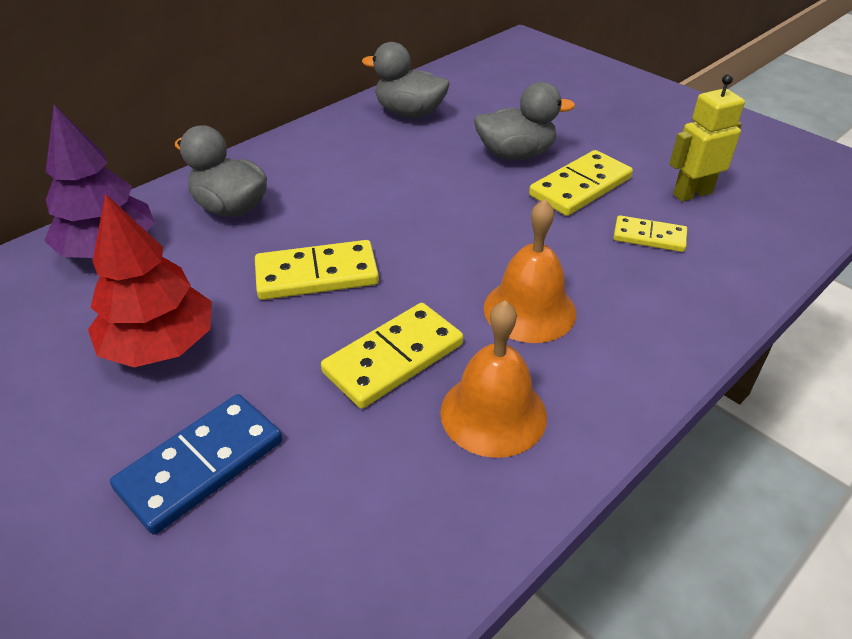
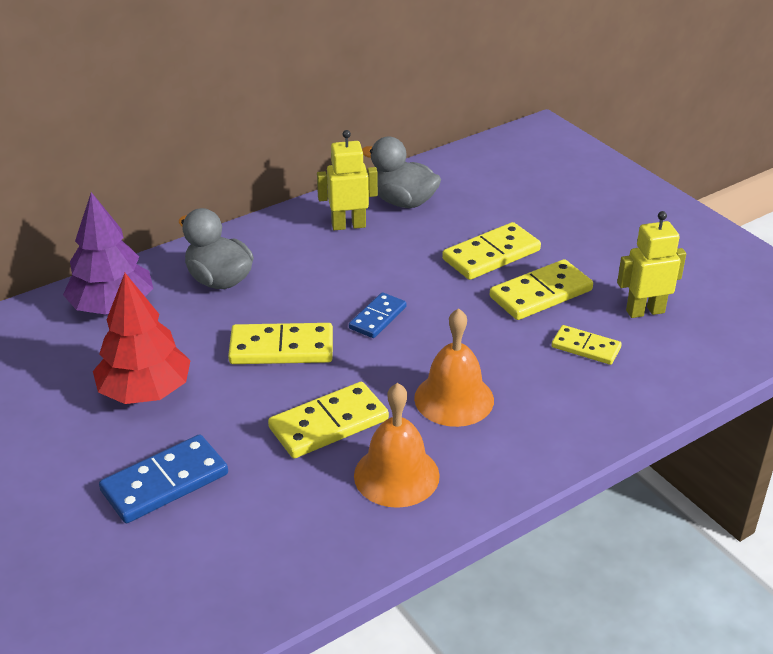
camera: 10 degrees right, 5 degrees down
grey duck [474,82,575,160] -> yellow domino [442,222,541,280]
none -> yellow robot [317,130,378,230]
none -> blue domino [349,292,407,338]

